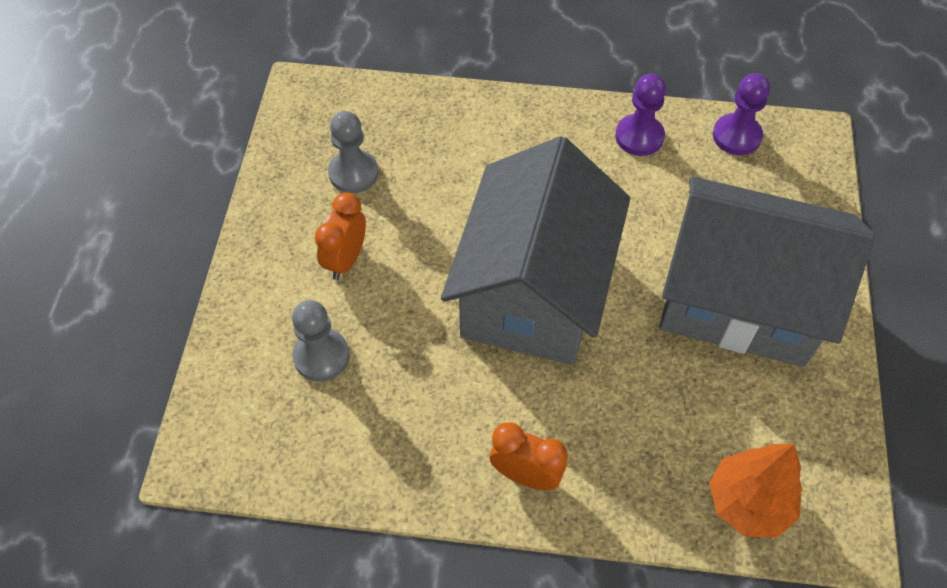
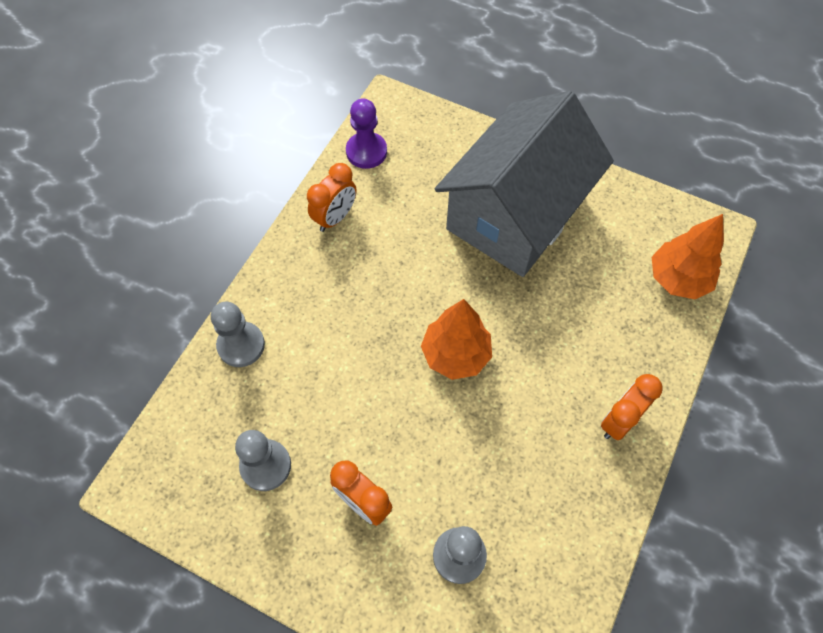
camera: 70 degrees left, 5 degrees up
grey house [441,136,630,365] -> orange tree [421,299,492,380]
purple pawn [615,74,666,156] -> orange clock [307,163,356,232]
none -> grey pawn [211,302,265,367]

